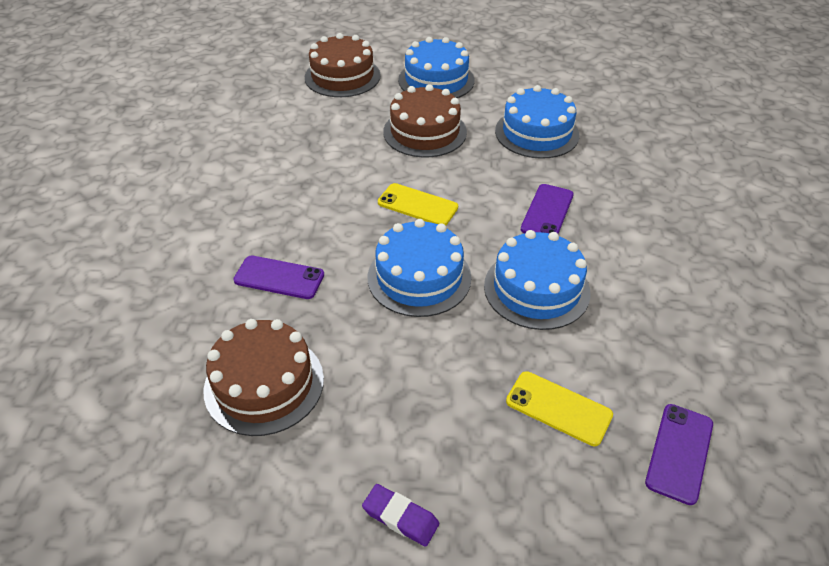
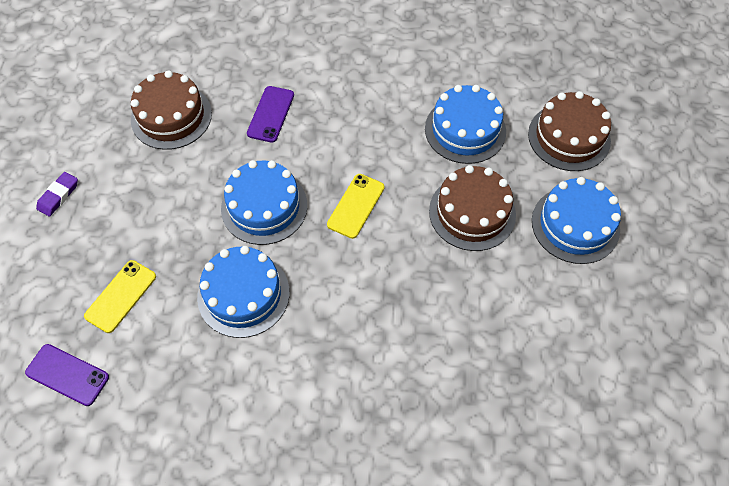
camera: 90 degrees right, 15 degrees up
blue cake [495,85,580,159] -> blue cake moved to [425,85,506,164]
purple phone [521,184,574,234] -> none

